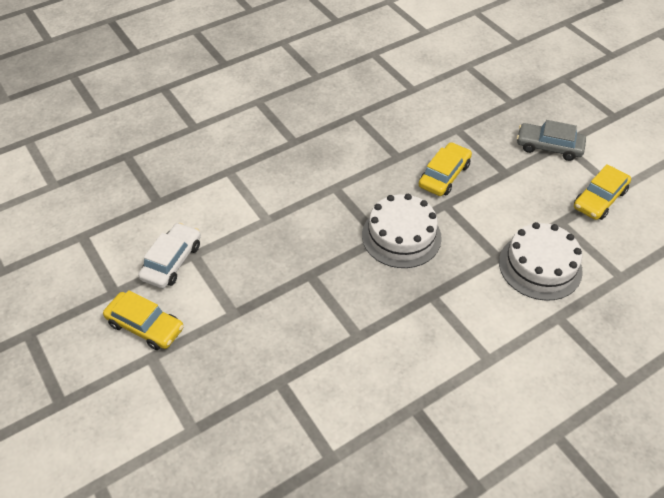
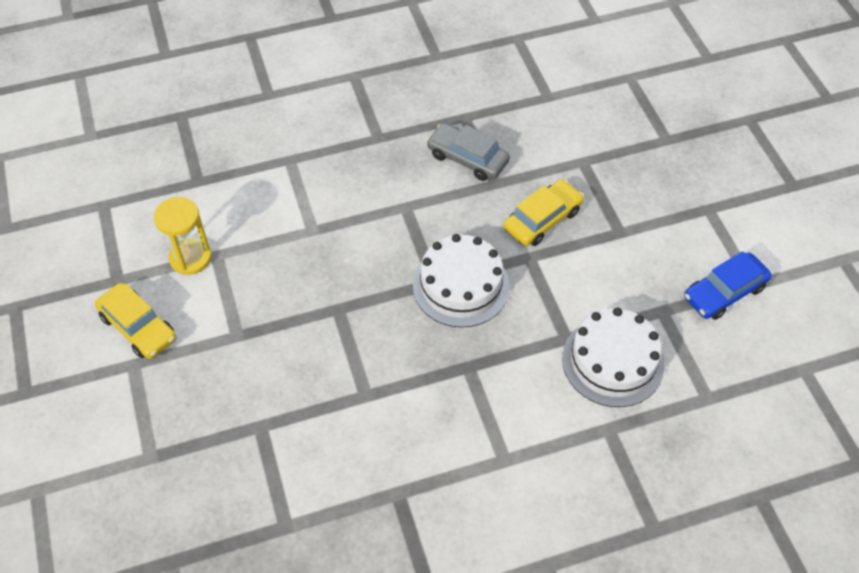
camera: 15 degrees right, 5 degrees up
white car [138,223,201,288] -> yellow hourglass [154,197,212,275]
grey car [517,120,586,161] -> grey car moved to [426,123,510,181]
yellow car [574,164,631,220] -> blue car [684,251,772,320]

